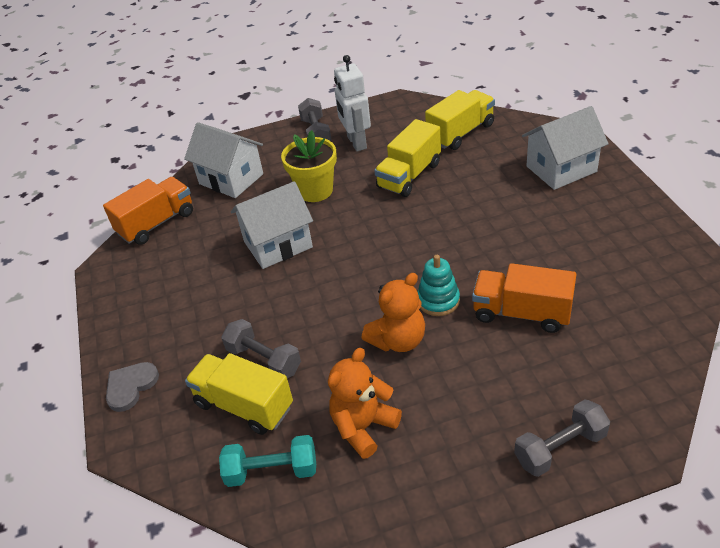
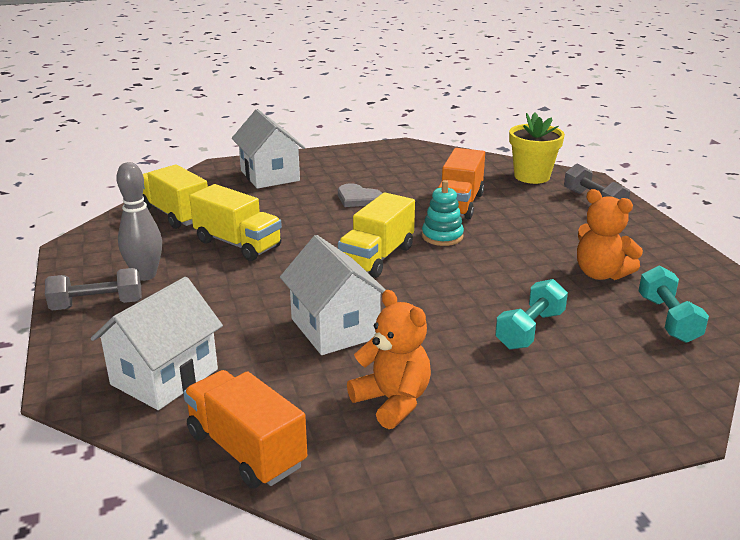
camera: 95 degrees left, 15 degrees down
grey heart [106,362,159,412] -> grey heart moved to [338,184,382,207]
yellow truck [185,353,293,435] -> yellow truck moved to [338,193,415,278]
grey dumbbell [221,319,301,378] -> turquoise dumbbell [495,279,568,350]
yellow flower pot [281,130,337,202] -> yellow flower pot moved to [509,113,565,184]
white robot [334,55,371,151] -> grey bowling pin [116,162,162,281]
orange teddy bear [362,273,425,352] -> orange teddy bear moved to [347,290,431,429]

